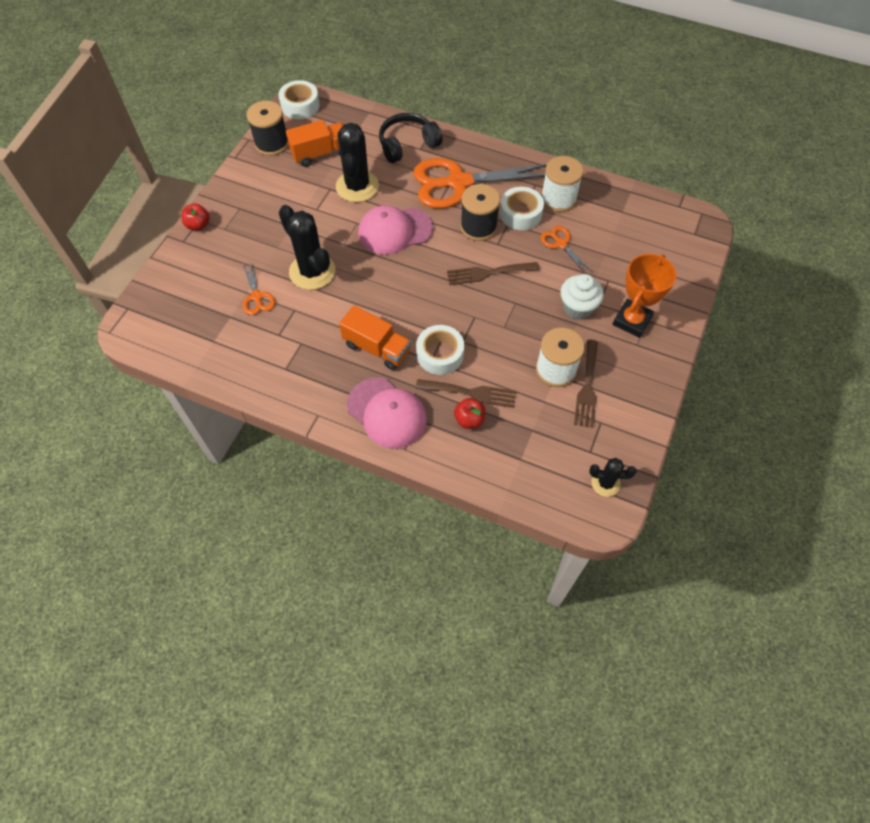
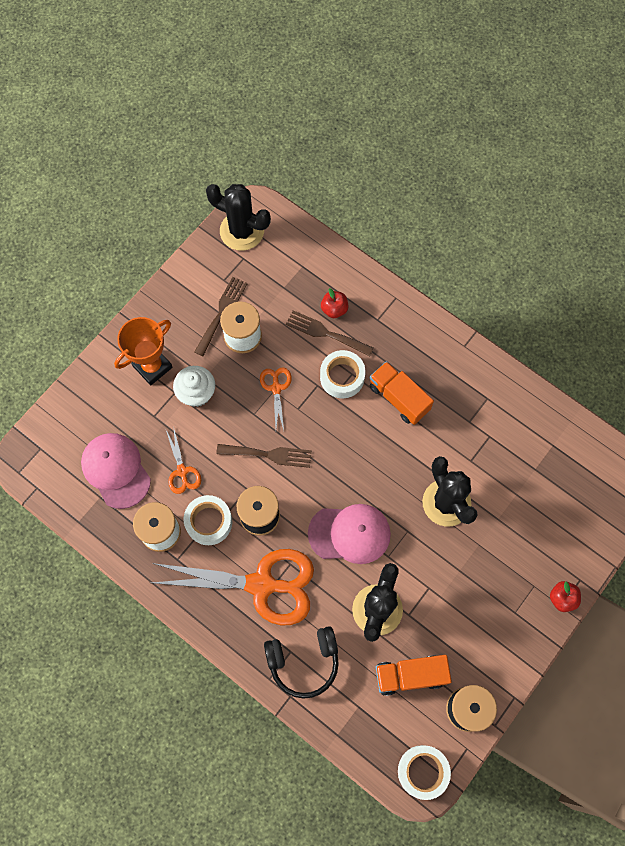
camera: 165 degrees left, 10 degrees up
orange scissors [242,263,275,315] -> orange scissors moved to [260,368,292,430]
pink cap [347,377,427,449] -> pink cap moved to [81,433,151,509]
black cactus [589,458,637,497] -> black cactus [206,184,271,251], size x1.86

